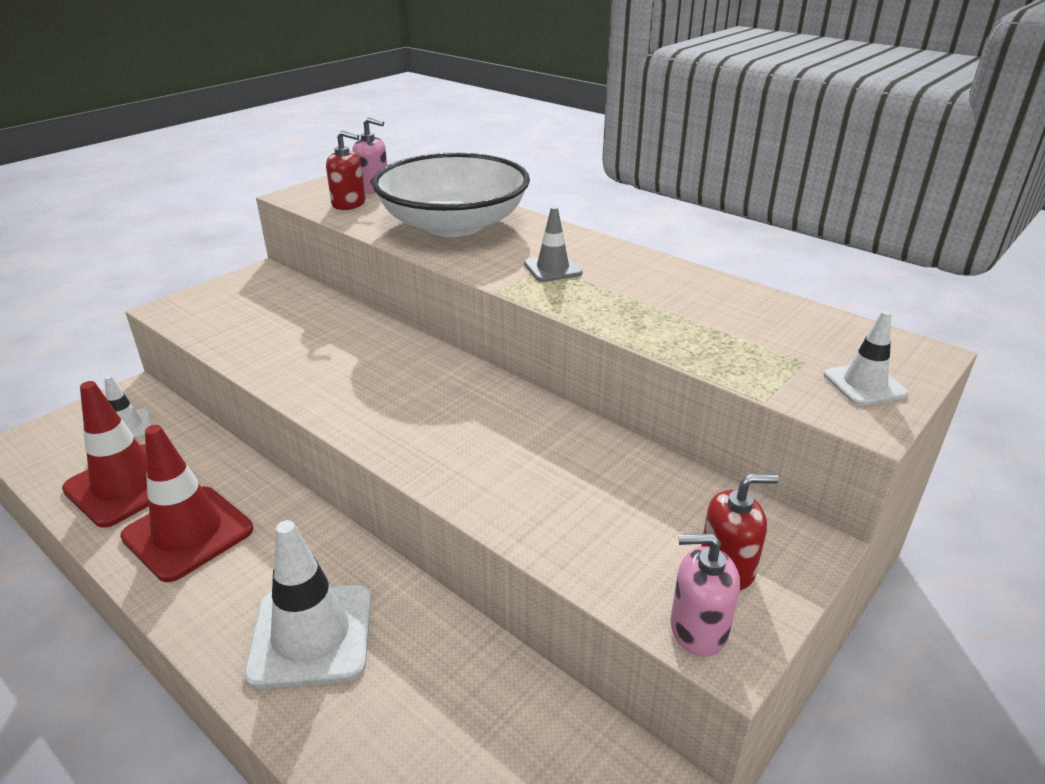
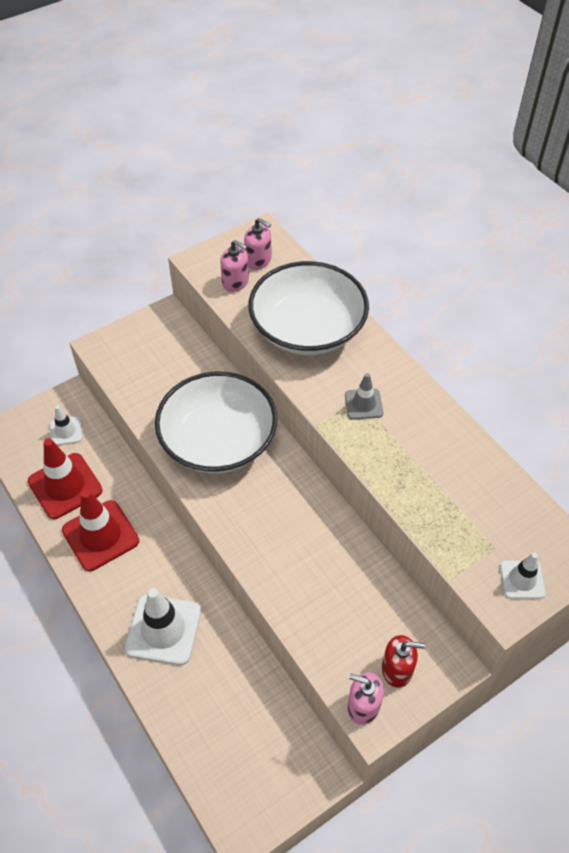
camera: 15 degrees right, 20 degrees up
red soap dispenser [326,131,365,210] -> pink soap dispenser [220,240,249,292]
none -> white bowl [155,372,277,473]

